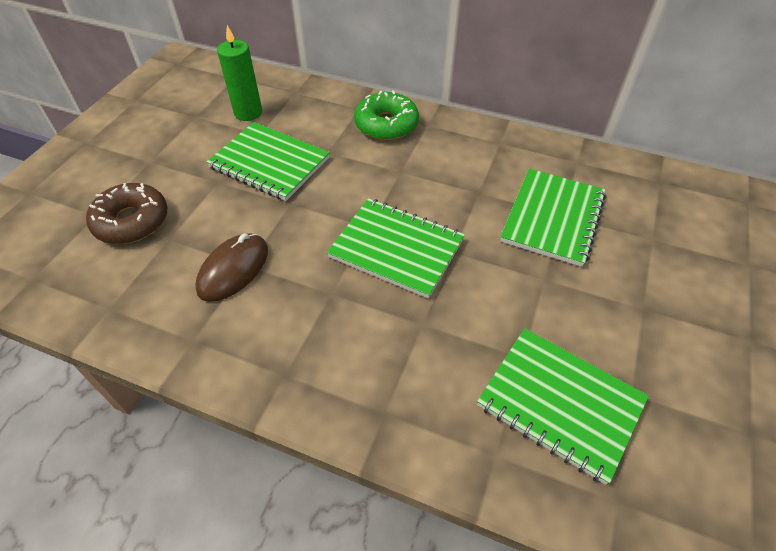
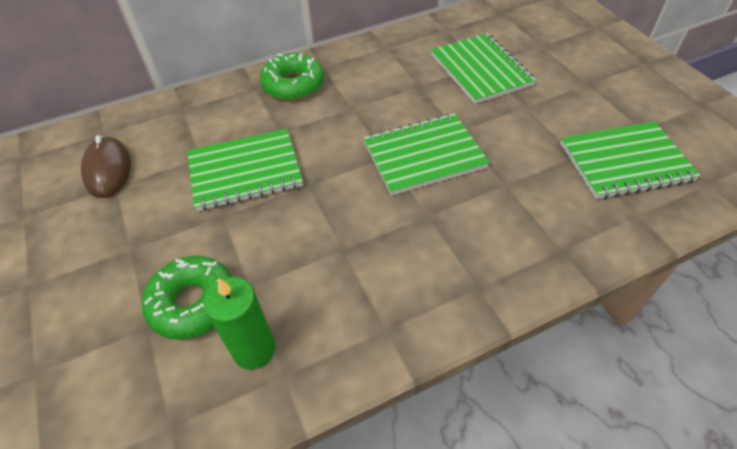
camera: 45 degrees left, 0 degrees up
brown donut [86,183,167,244] -> green donut [142,256,232,340]
brown mouse [195,233,268,302] -> brown mouse moved to [81,135,131,198]
green candle [217,25,262,121] -> green candle moved to [203,277,275,370]

